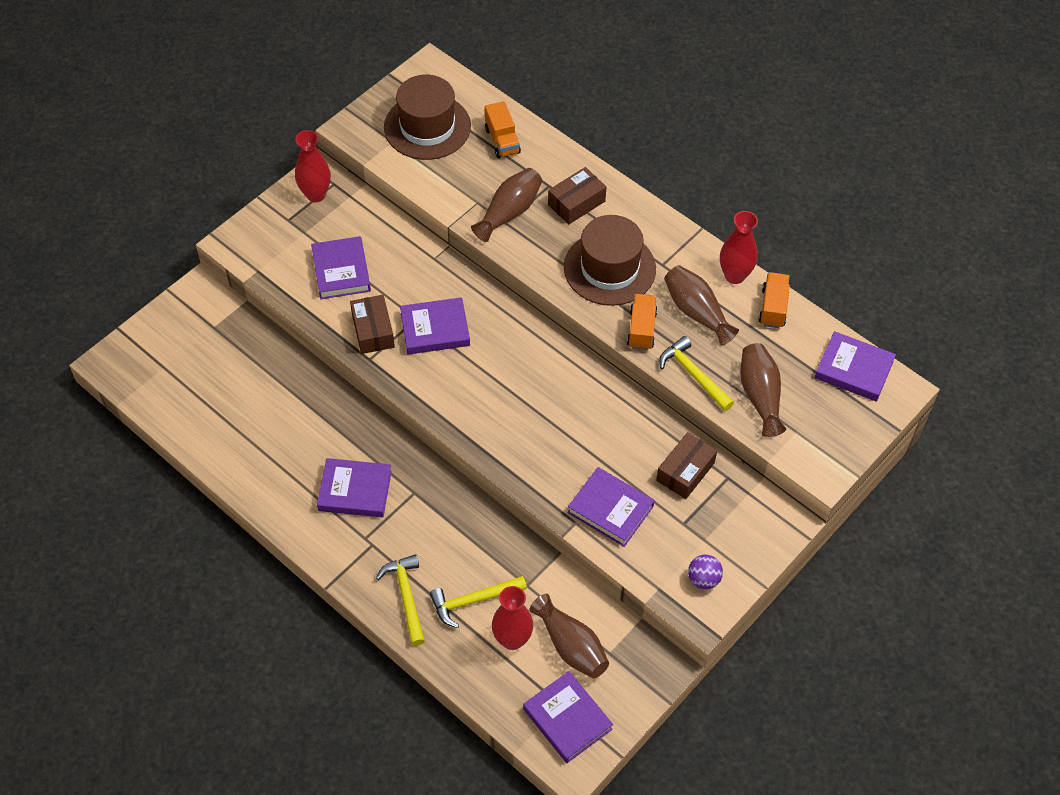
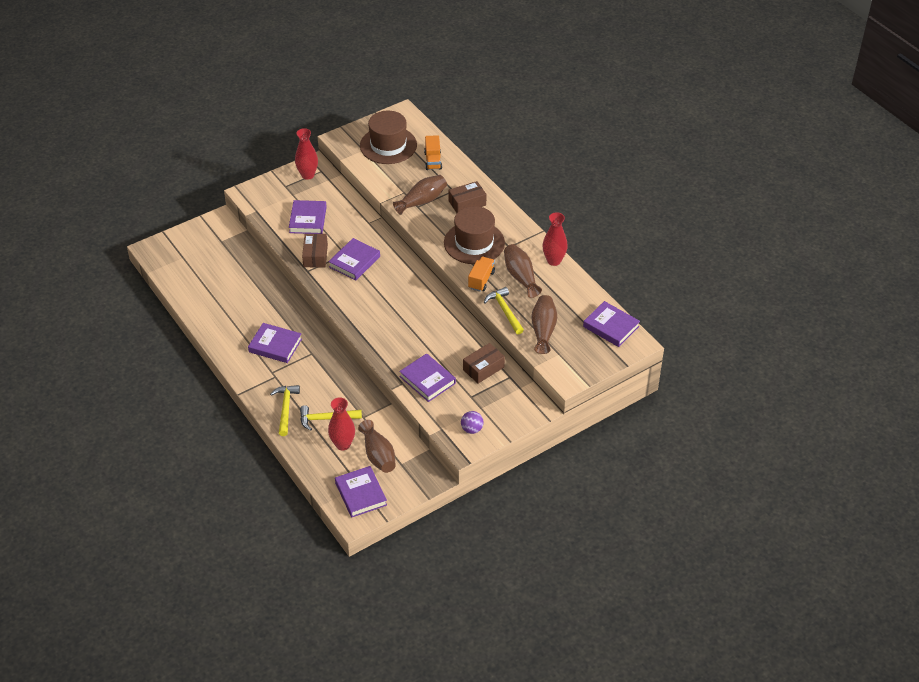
camera: 15 degrees right, 10 degrees down
purple book [400,297,470,355] -> purple book turned 60 degrees counterclockwise [328,238,380,281]
orange truck [758,272,790,328] -> none

